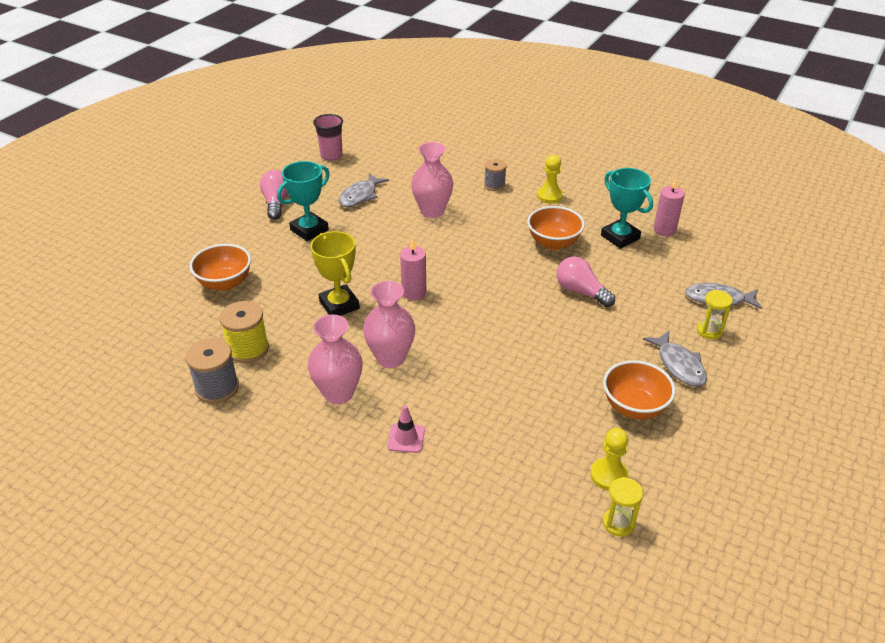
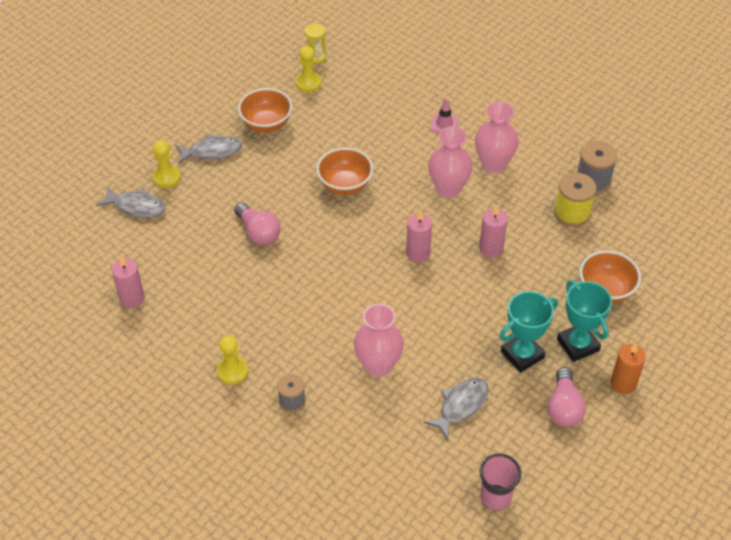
camera: 170 degrees left, 10 degrees up
yellow trophy [310,231,360,316] -> pink candle [479,205,507,258]
orange bowl [527,206,585,250] -> orange bowl moved to [316,148,373,195]
turquoise trophy [601,168,653,249] -> turquoise trophy moved to [557,280,612,362]
grey fish [643,331,707,387] -> grey fish turned 90 degrees clockwise [175,134,242,164]
yellow hourglass [697,290,733,340] -> yellow pawn [153,141,181,188]
none -> orange candle [610,343,646,395]

